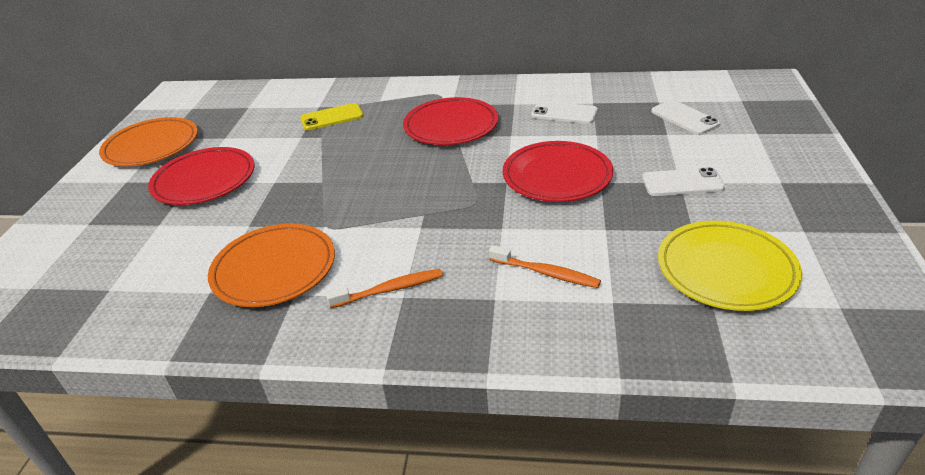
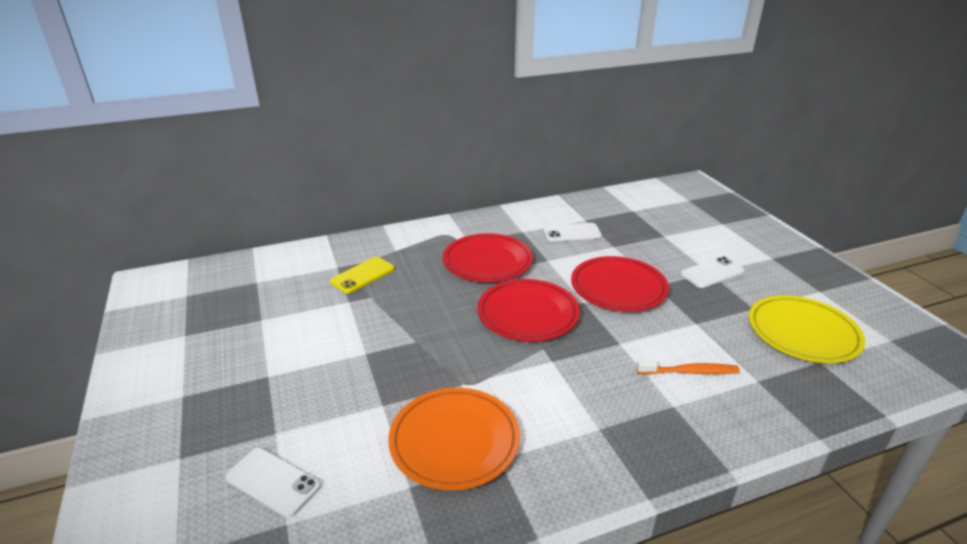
camera: 30 degrees left, 5 degrees down
orange plate [99,117,198,166] -> none
red plate [148,147,255,205] -> red plate moved to [477,279,580,341]
orange toothbrush [326,269,443,308] -> none
white phone [651,100,720,135] -> white phone moved to [225,448,321,518]

